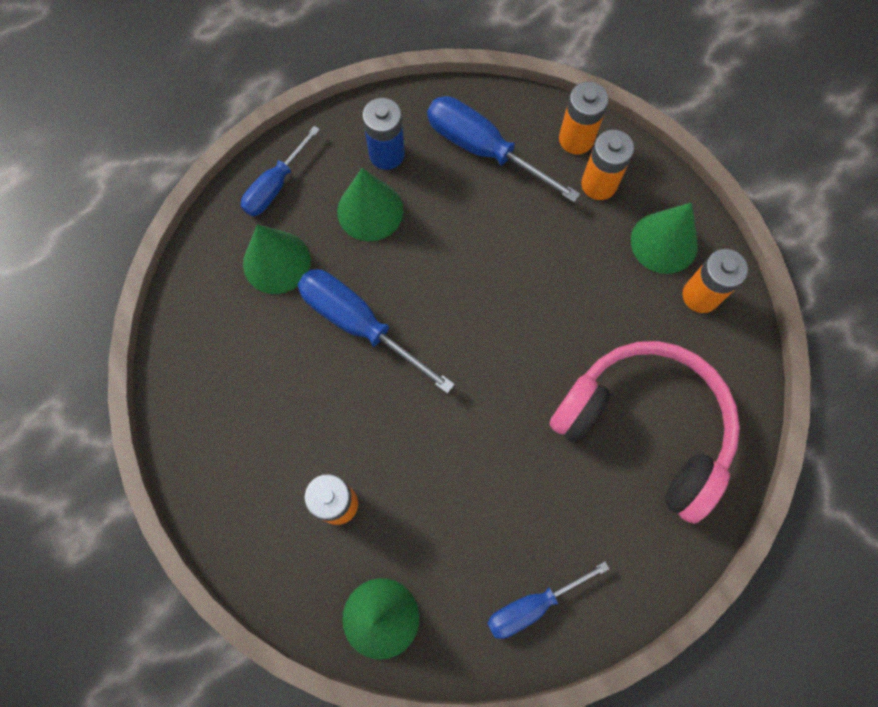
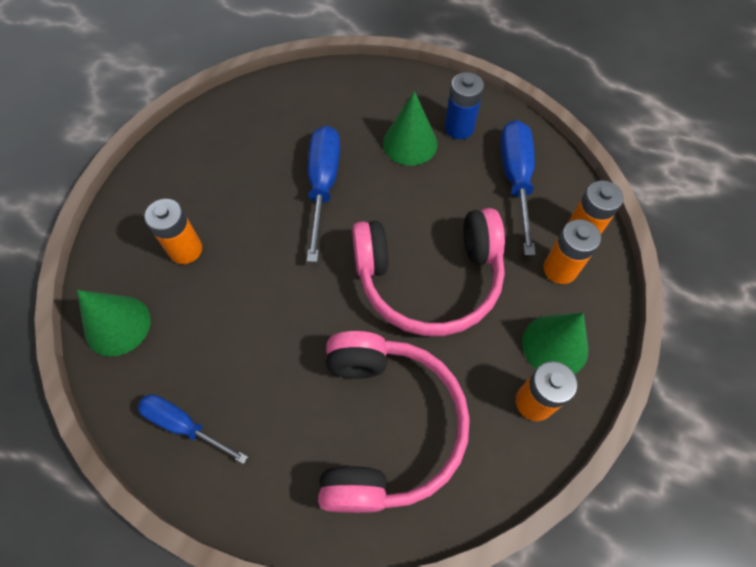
camera: 55 degrees right, 10 degrees down
blue screwdriver [241,126,320,216] -> none
green cone [243,224,311,294] -> none
none -> pink headphones [352,208,505,336]

